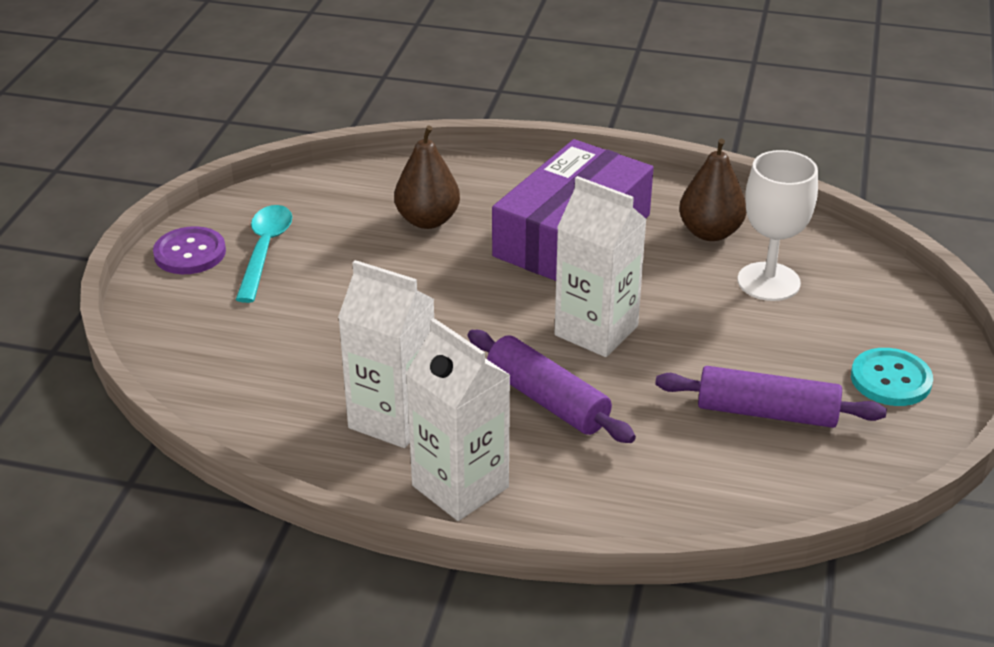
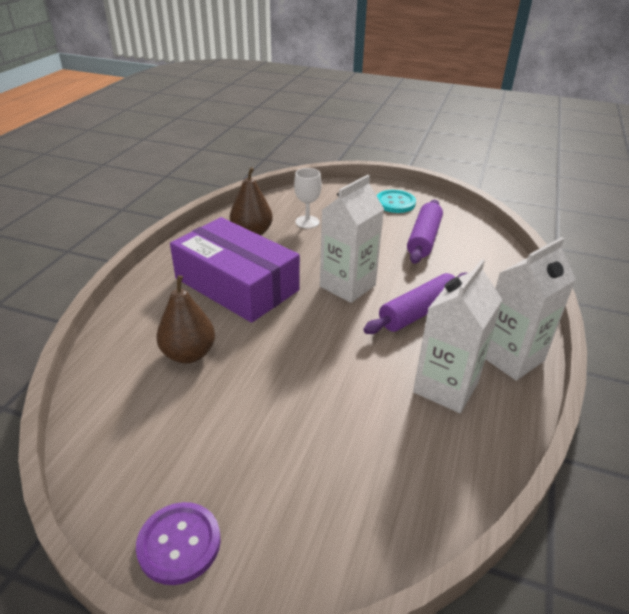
camera: 85 degrees left, 0 degrees up
turquoise spoon [236,205,292,303] -> none
white goblet [737,150,818,301] -> white goblet [294,168,322,228], size x0.67

